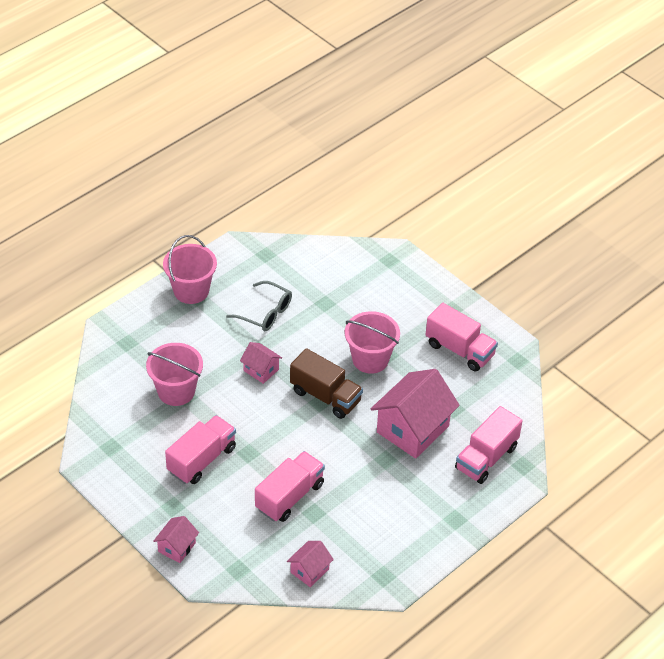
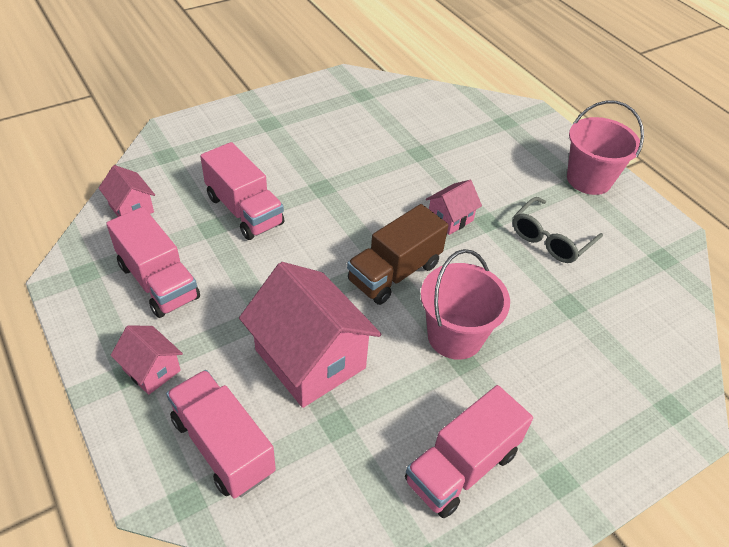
camera: 100 degrees right, 0 degrees up
pink bucket [146,343,203,406] -> none
pink house [153,516,199,563] -> pink house moved to [111,325,183,395]
pink truck [165,415,236,484] -> pink truck moved to [106,207,200,318]

